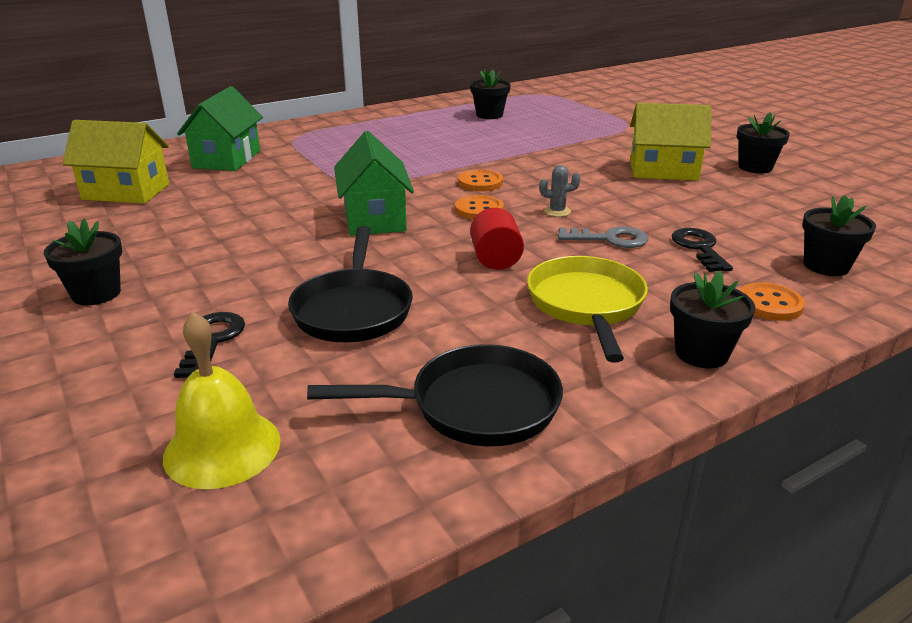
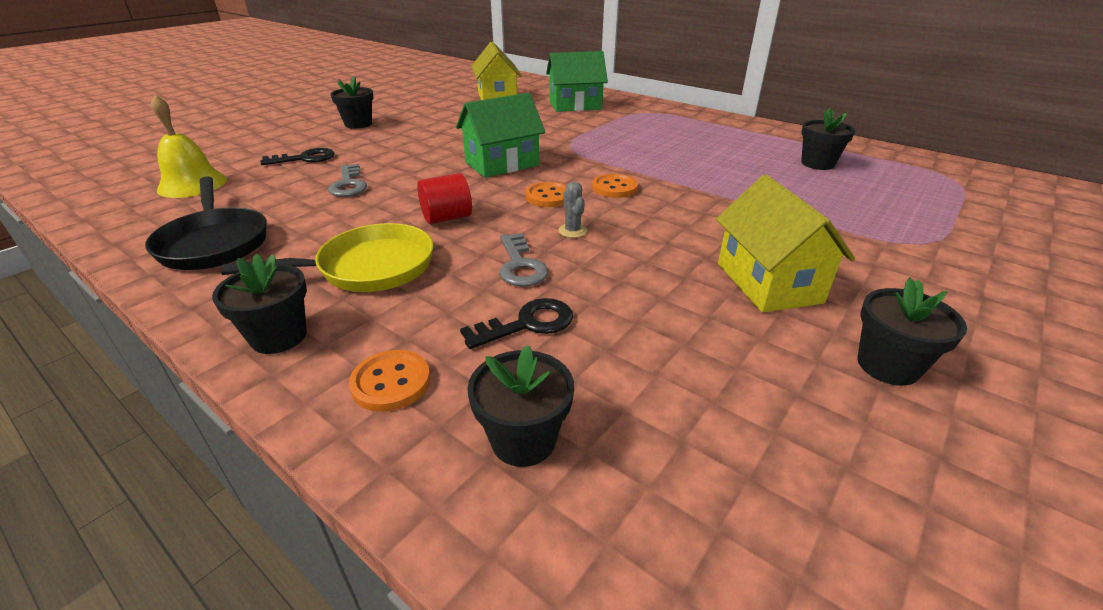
camera: 70 degrees right, 5 degrees up
black pan [288,226,413,343] -> grey key [328,164,367,197]

